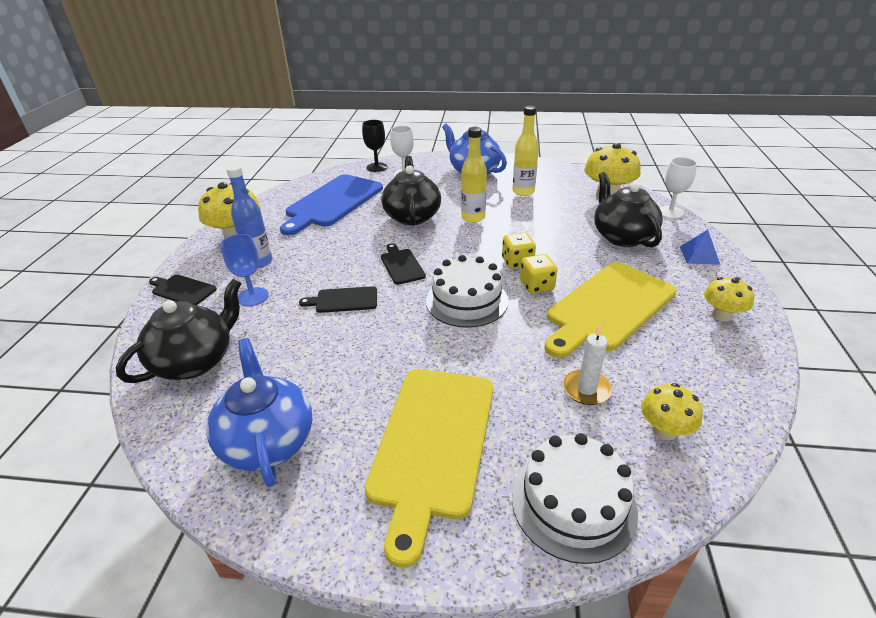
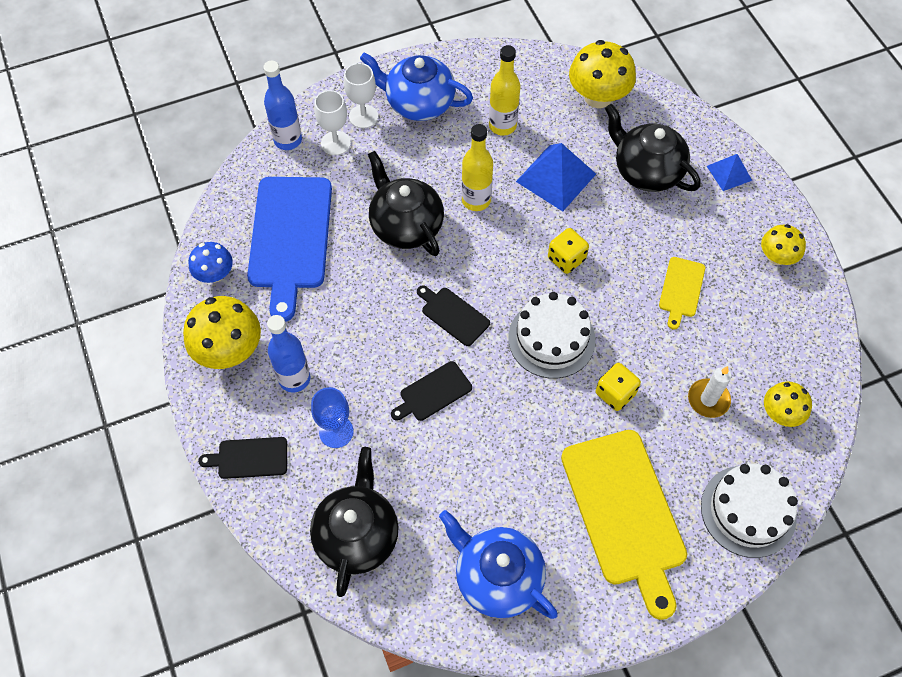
camera: 30 degrees left, 25 degrees up
black goblet [362,120,387,172] -> blue bottle [263,61,302,150]
yellow dice [520,254,558,294] -> yellow dice moved to [596,363,641,411]
yellow cutting board [545,262,677,358] -> yellow cutting board [659,257,705,330], size x0.48
white goblet [659,157,697,219] -> white goblet moved to [344,63,378,128]
none -> blue mushroom [189,242,233,283]
none -> blue pyramid [516,143,596,211]

